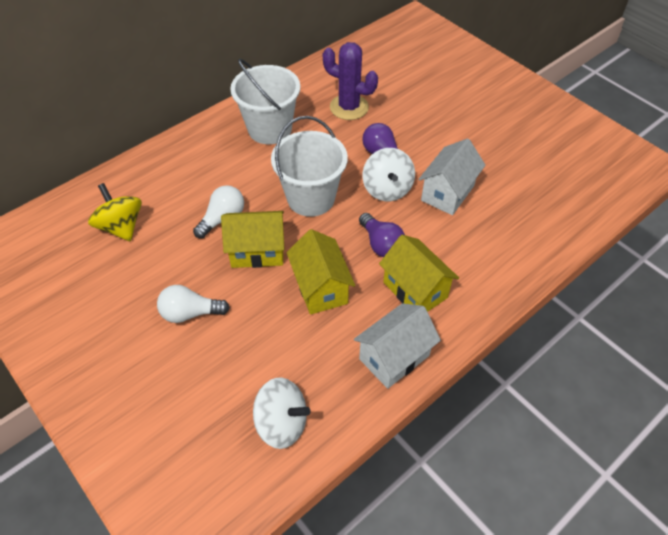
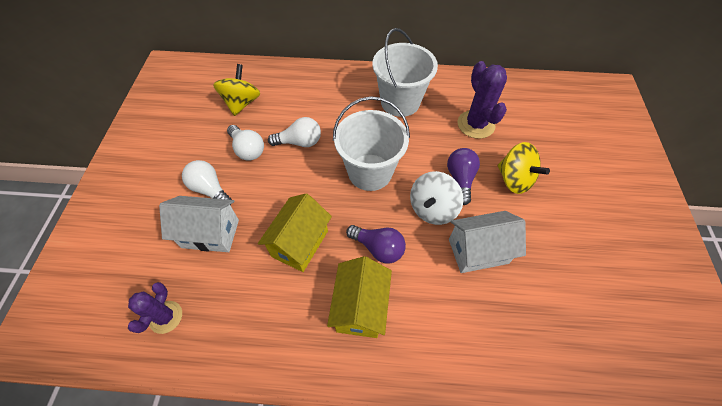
camera: 45 degrees right, 5 degrees up
yellow house [221,211,284,268] -> none
white spinning top [253,378,310,449] -> purple cactus [128,282,182,334]
white house [354,303,441,389] -> white house moved to [159,196,239,252]
purple light bulb [359,213,405,257] -> purple light bulb turned 75 degrees counterclockwise [346,225,406,263]
none -> white light bulb [227,125,264,161]
none -> yellow spinning top [497,142,550,194]

